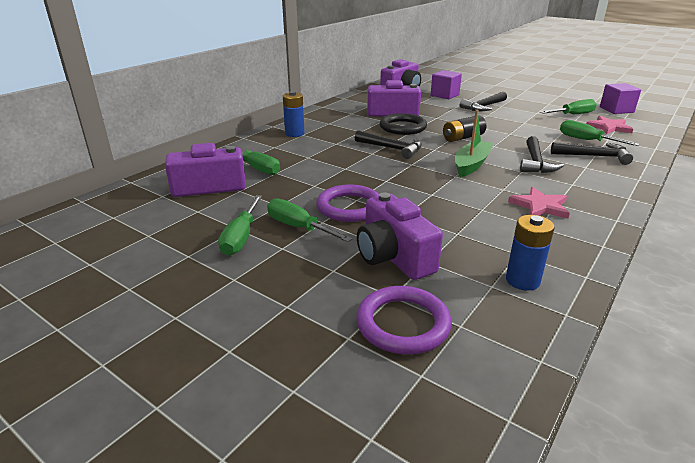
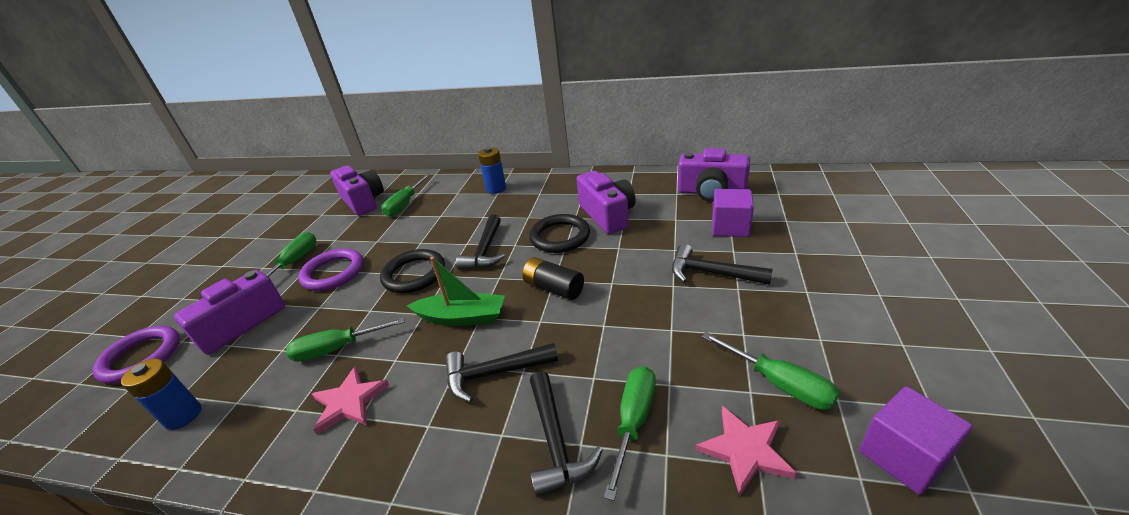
camera: 70 degrees right, 5 degrees up
green screwdriver [218,195,262,256] -> green screwdriver moved to [286,317,405,362]
none -> black ring [380,249,445,293]

